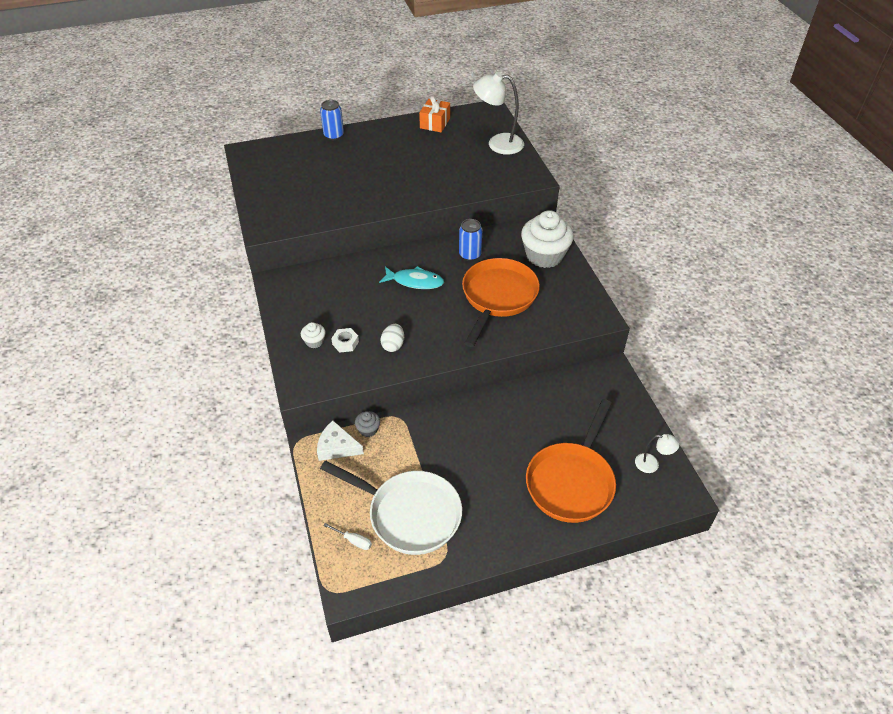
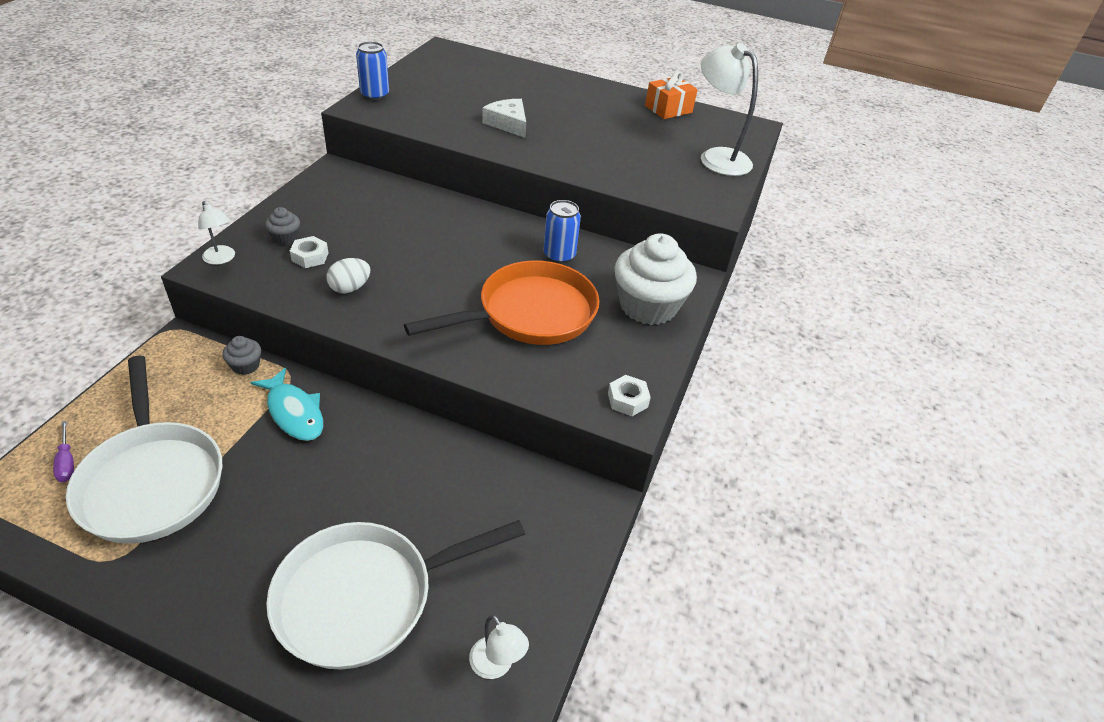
camera: 35 degrees right, 5 degrees down
white cupcake [301,322,326,348] -> grey cupcake [265,207,300,245]
white cheese [317,421,364,461] -> white cheese moved to [482,99,526,138]
blue can [320,100,344,140] -> blue can moved to [356,41,389,101]
white screwdriver [323,523,372,550] -> purple screwdriver [53,421,74,482]
turquoise fish [379,266,444,289] -> turquoise fish moved to [250,368,323,441]
orange pan [526,399,616,523] -> white pan [266,520,525,670]
none -> white lamp [198,201,235,265]
none -> white nut [608,375,651,416]

